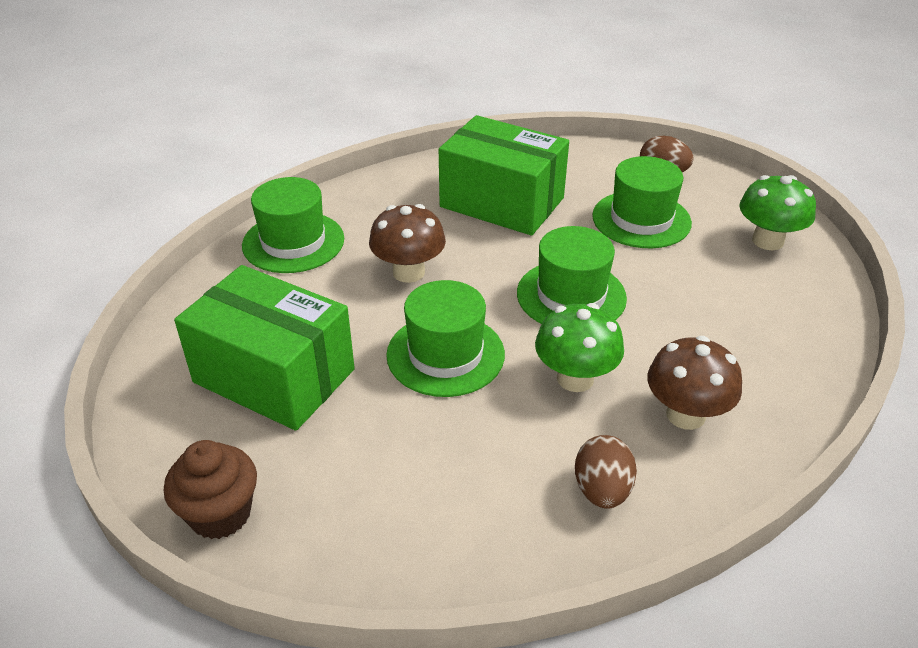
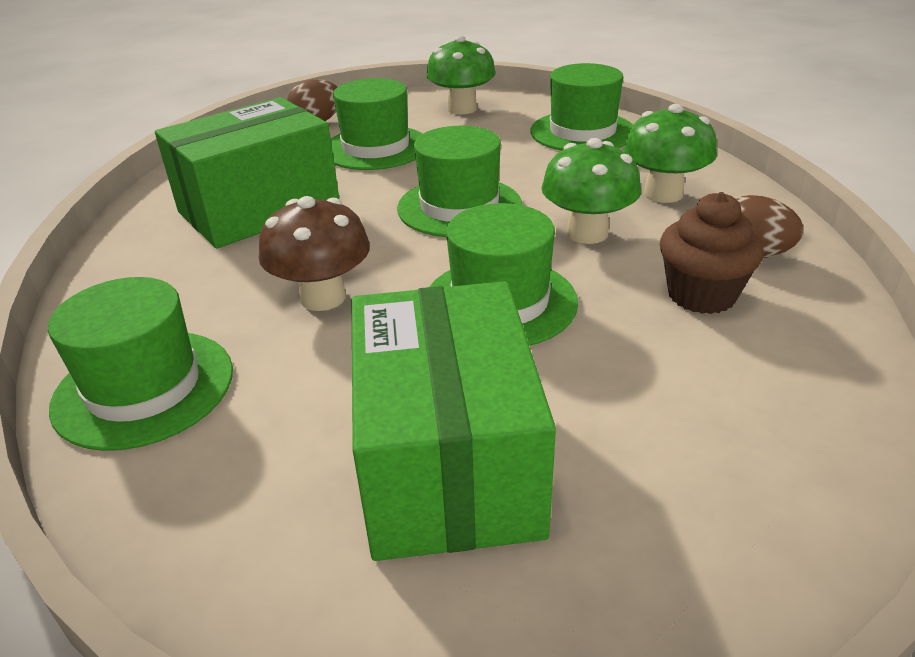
camera: 65 degrees left, 5 degrees down
brown cupcake [164,440,257,539] -> brown cupcake moved to [660,192,764,314]
green box [174,265,355,431] -> green box turned 60 degrees counterclockwise [352,281,556,561]
brown mushroom [647,336,742,430] -> green mushroom [624,104,717,203]
none -> green hat [530,63,633,151]

